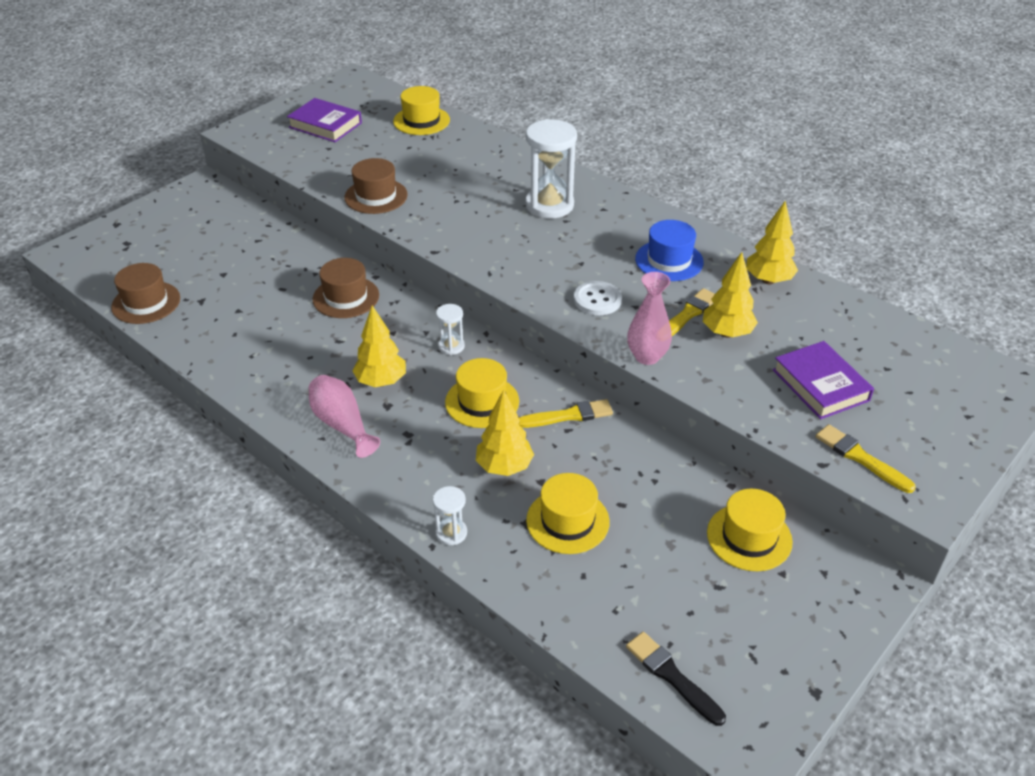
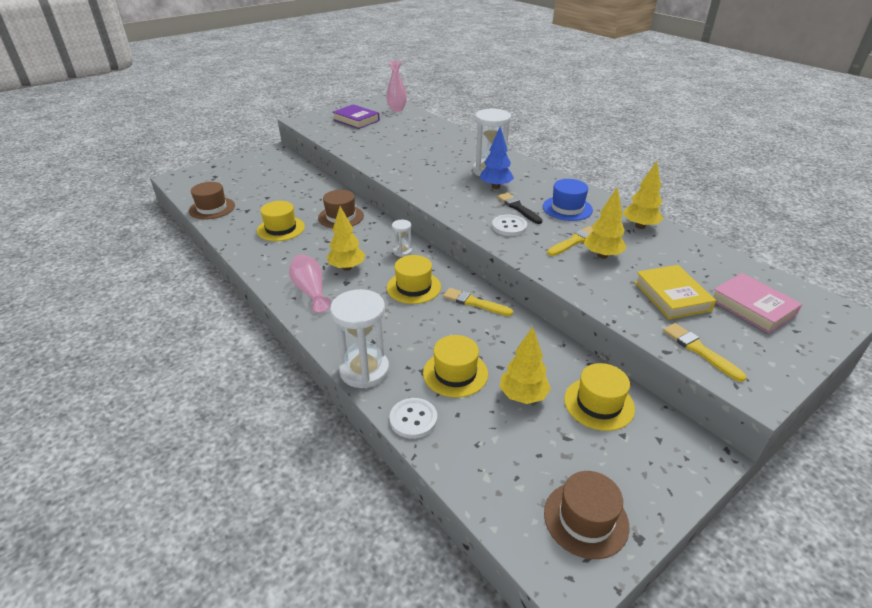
camera: 10 degrees right, 5 degrees down
brown hat [344,158,408,214] -> brown hat moved to [544,471,630,559]
yellow hat [393,86,450,135] -> yellow hat moved to [257,201,305,241]
white hourglass [433,486,467,545] -> white hourglass [330,289,389,388], size x2.03
yellow tree [476,389,534,476] -> yellow tree moved to [500,327,551,404]
yellow brush [518,399,613,428] -> yellow brush turned 150 degrees counterclockwise [443,288,513,316]
black brush [626,632,726,726] -> black brush moved to [497,193,543,224]
pink vase [627,272,672,365] -> pink vase moved to [386,61,407,112]
purple book [773,341,874,419] -> yellow book [634,265,716,320]
none -> white button [389,398,437,439]
none -> blue tree [480,126,514,189]
none -> pink book [713,273,802,333]

